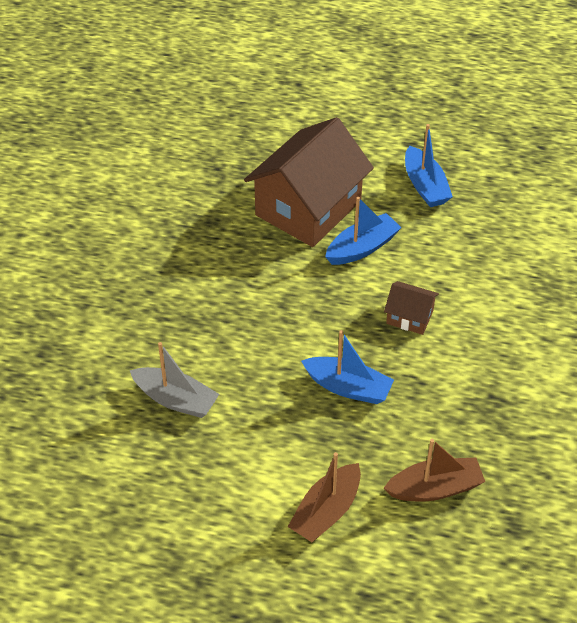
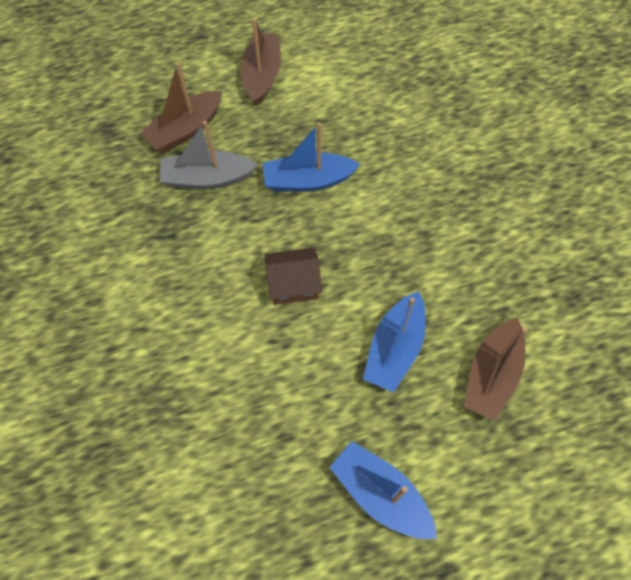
camera: 150 degrees right, 15 degrees up
grey boat [130,342,219,418] -> grey boat moved to [160,121,258,189]
brown house [244,117,374,247] -> brown boat [463,317,527,421]

